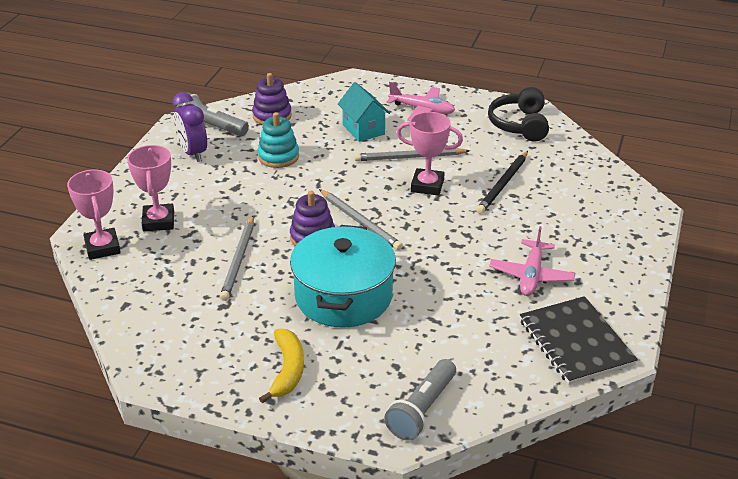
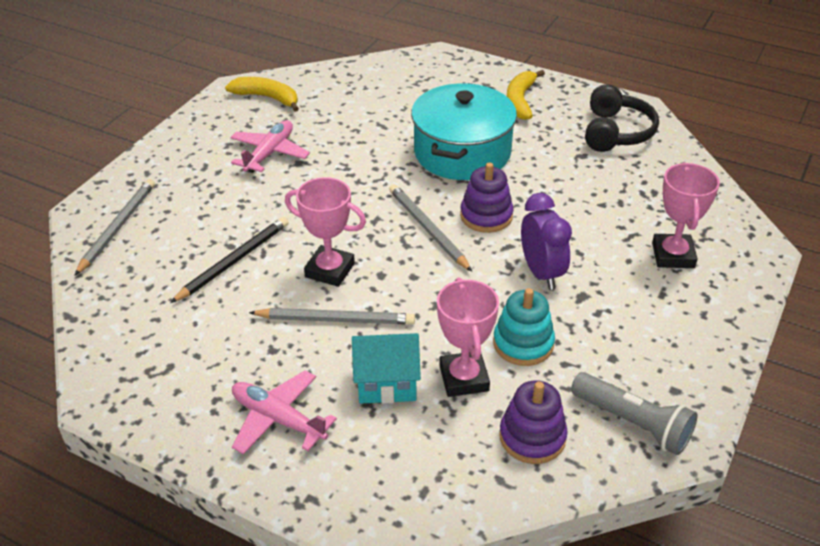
camera: 170 degrees left, 5 degrees up
pink trophy [67,170,121,260] -> pink trophy moved to [437,277,499,397]
purple clock [172,92,207,162] -> purple clock moved to [521,193,572,290]
grey pencil [220,216,254,301] -> grey pencil moved to [74,179,155,276]
turquoise house [338,82,390,142] -> turquoise house turned 75 degrees counterclockwise [352,333,421,404]
grey flashlight [384,359,456,441] -> none
black headphones [488,87,549,142] -> black headphones moved to [585,84,659,152]
black notebook [520,296,638,385] -> yellow banana [225,77,299,112]

